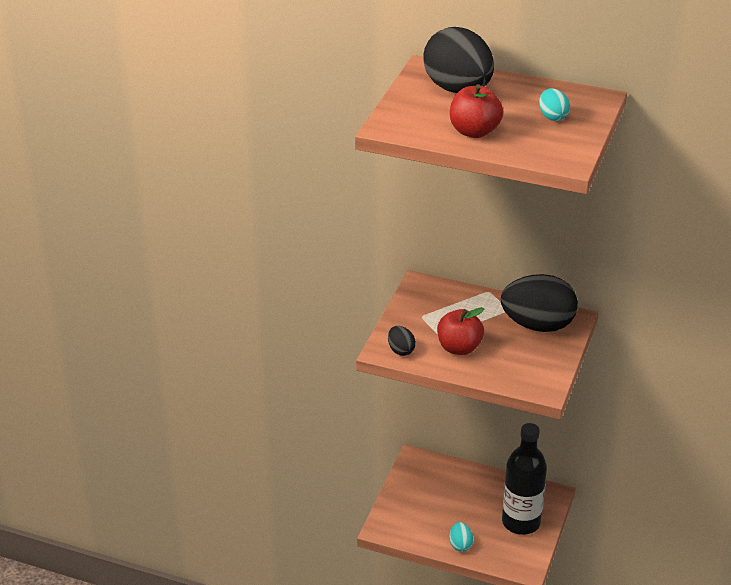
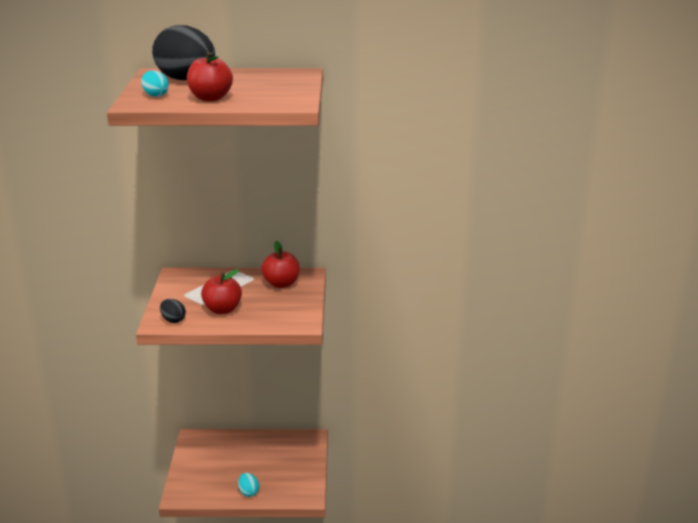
camera: 20 degrees left, 10 degrees down
black egg [501,274,578,332] -> red apple [261,241,300,288]
black bottle [502,423,547,535] -> none
turquoise egg [539,88,570,121] -> turquoise egg moved to [141,70,169,97]

